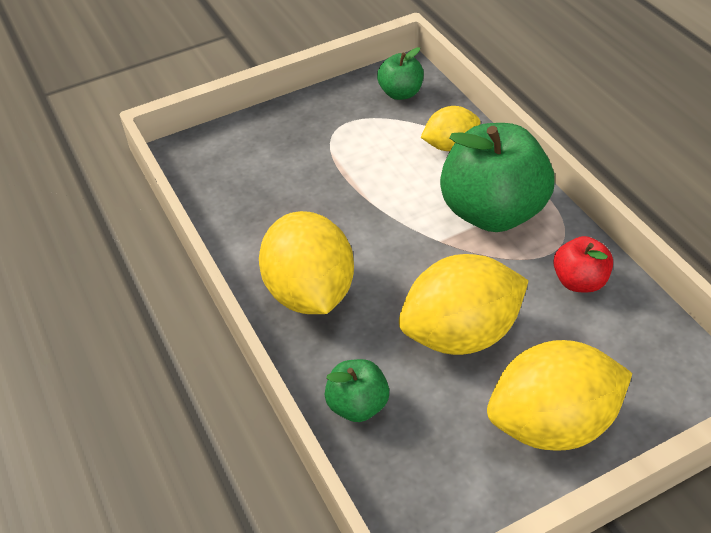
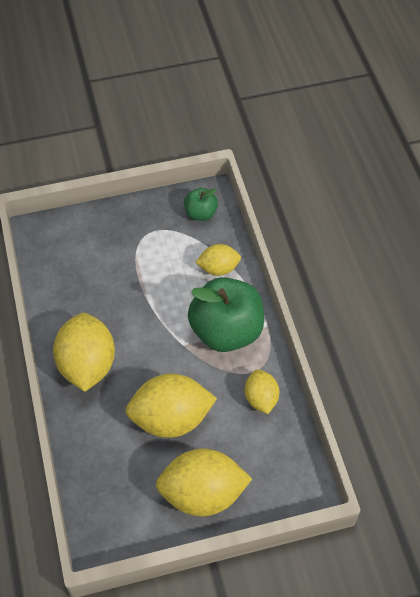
camera: 10 degrees right, 10 degrees up
green apple [325,359,389,422] -> none
red apple [553,236,613,293] -> yellow lemon [245,369,279,414]

